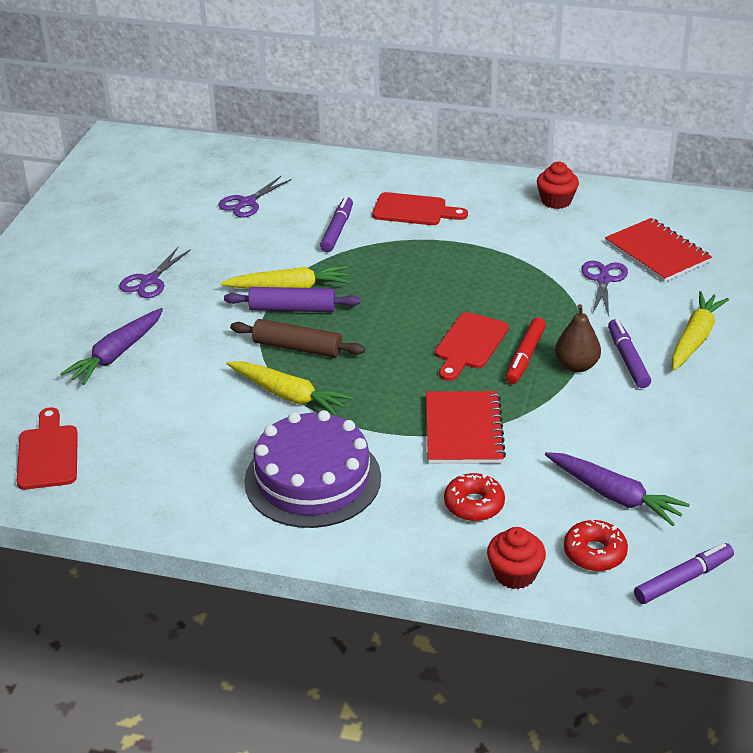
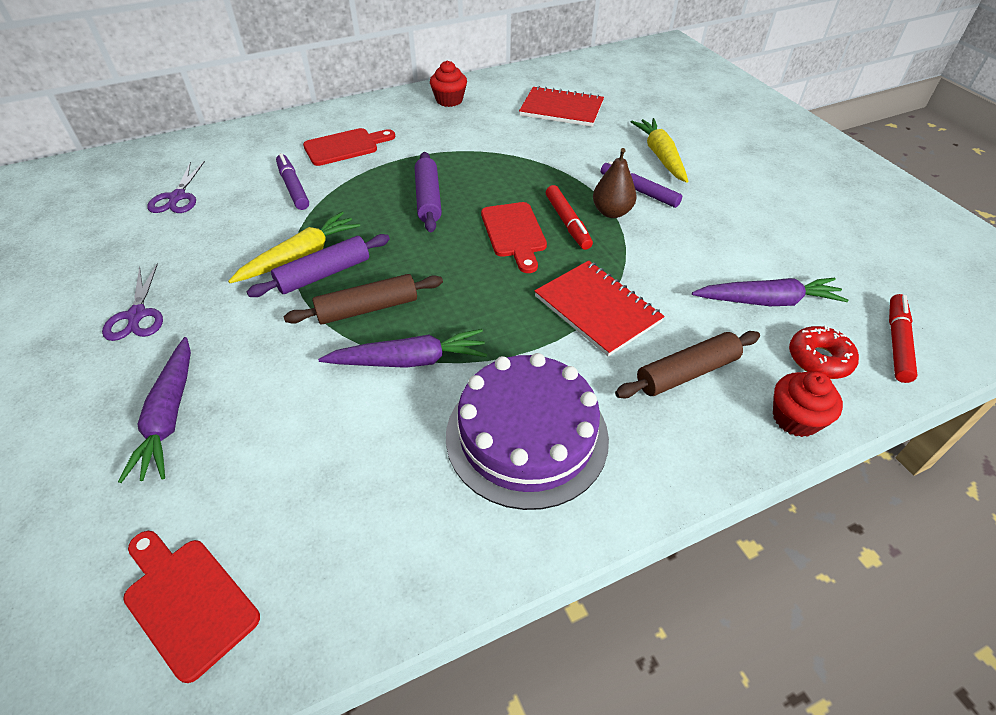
camera: 40 degrees left, 10 degrees up
yellow carrot [226,361,353,416] -> purple carrot [318,329,487,368]
red donut [444,473,505,521] -> brown rolling pin [615,331,760,399]
purple scissors [581,261,628,316] -> none
purple marker [634,543,734,604] -> red marker [889,294,918,383]
none -> purple rolling pin [415,152,442,232]

